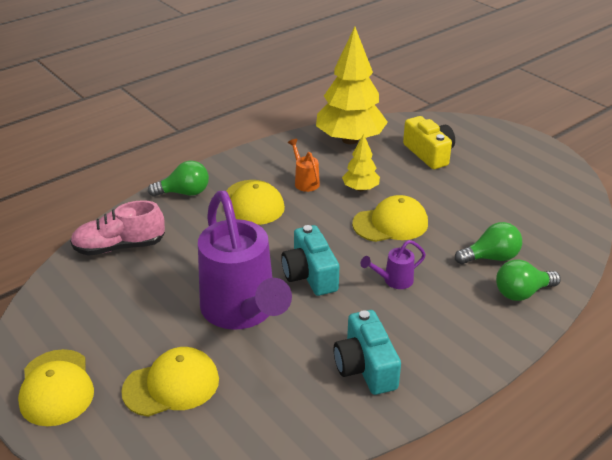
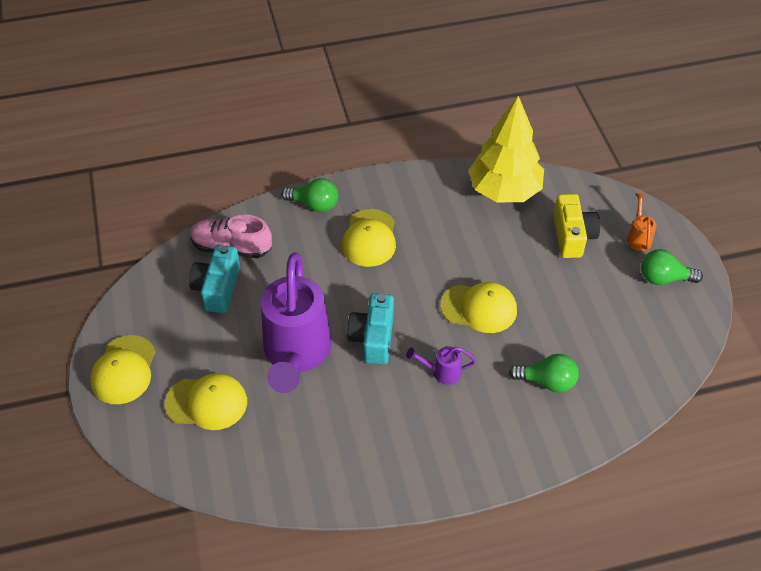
camera: 25 degrees right, 15 degrees up
orange watering can [288,139,320,192] -> orange watering can moved to [627,193,656,251]
turquoise camera [334,310,401,395] -> turquoise camera moved to [189,245,240,313]
yellow tree [342,134,380,191] -> none
green light bulb [496,259,561,301] -> green light bulb moved to [641,249,703,285]

